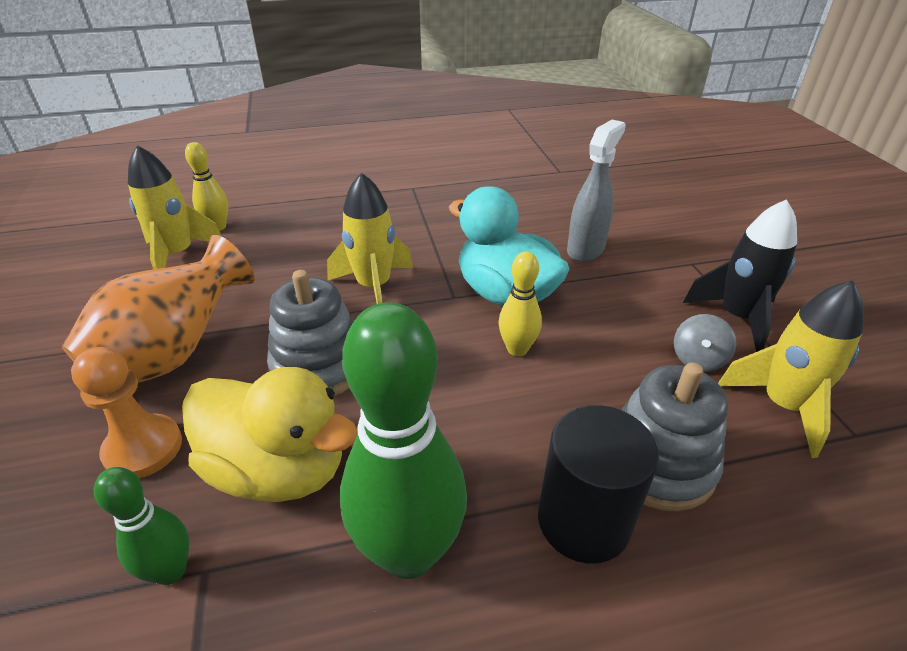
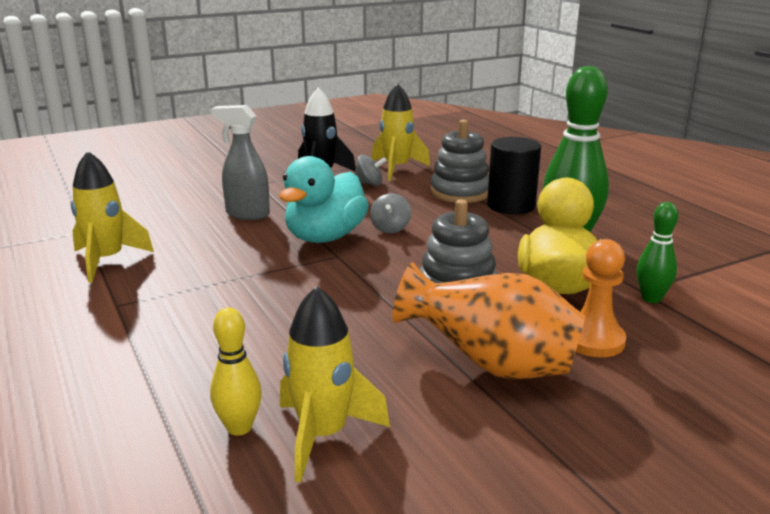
camera: 105 degrees left, 15 degrees down
yellow rocket [327,172,413,304] -> yellow rocket moved to [71,151,154,283]
yellow bowling pin [499,251,542,356] -> grey spinning top [370,193,411,233]

